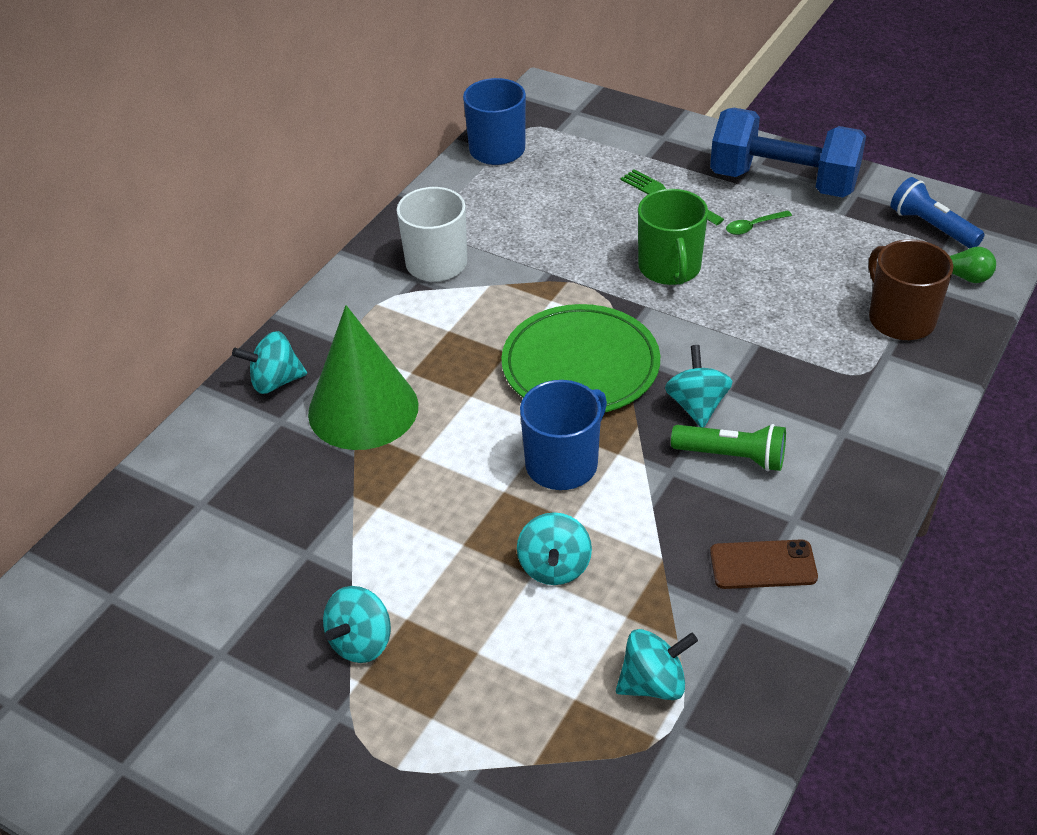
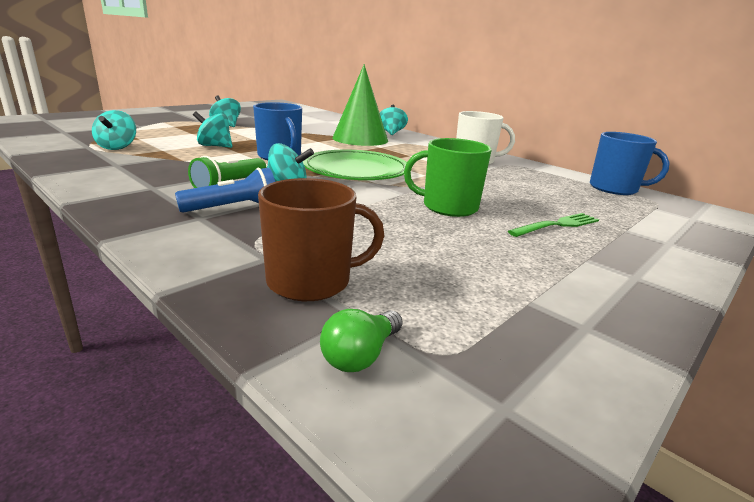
camera: 100 degrees right, 20 degrees down
blue dumbbell [710,108,866,198] -> none
brown phone [710,539,818,589] -> none
green spoon [726,210,792,235] -> none
blue flashlight [891,177,985,249] -> blue flashlight moved to [175,167,275,213]

